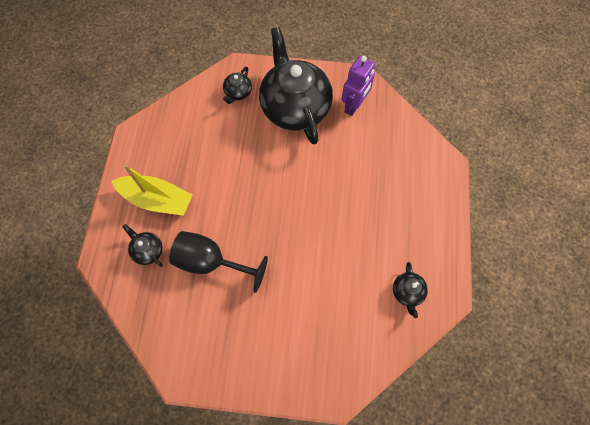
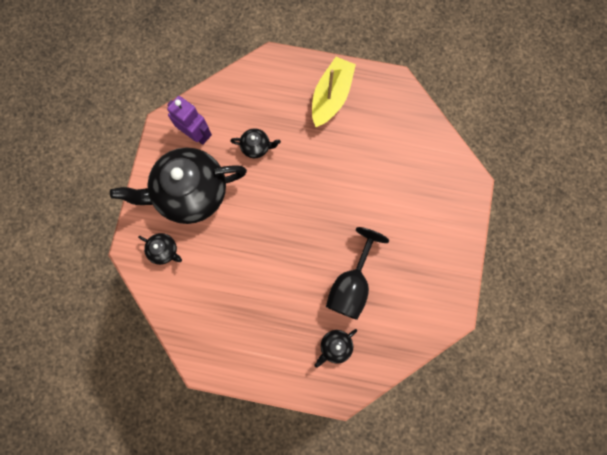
camera: 85 degrees left, 10 degrees up
yellow boat [111,164,193,216] -> yellow boat moved to [312,57,356,127]
black teapot [393,262,428,318] -> black teapot moved to [230,128,281,158]

